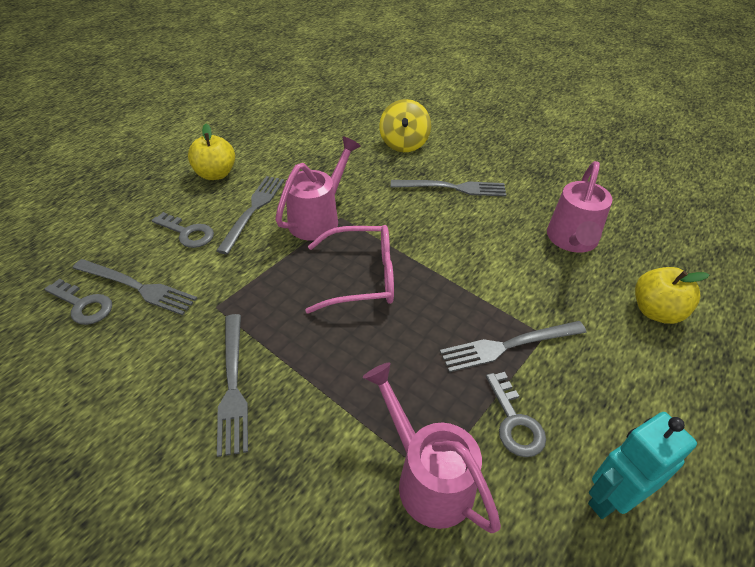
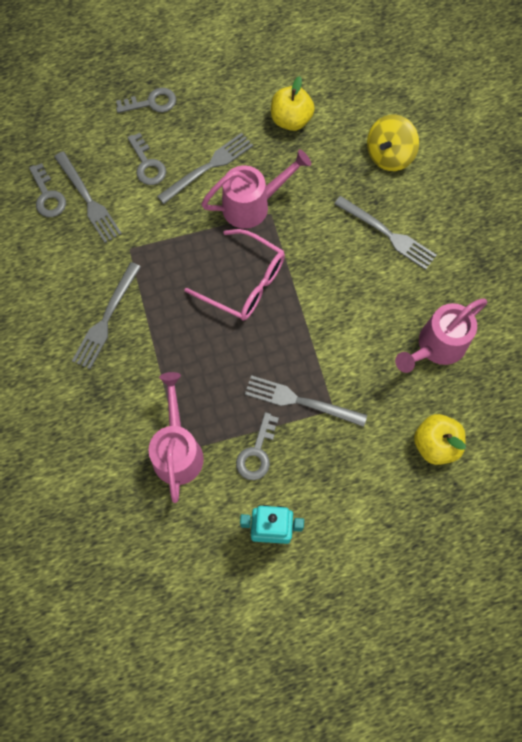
camera: 35 degrees right, 25 degrees up
yellow apple [188,124,235,180] -> yellow apple moved to [271,76,315,131]
none -> grey key [116,88,176,113]

